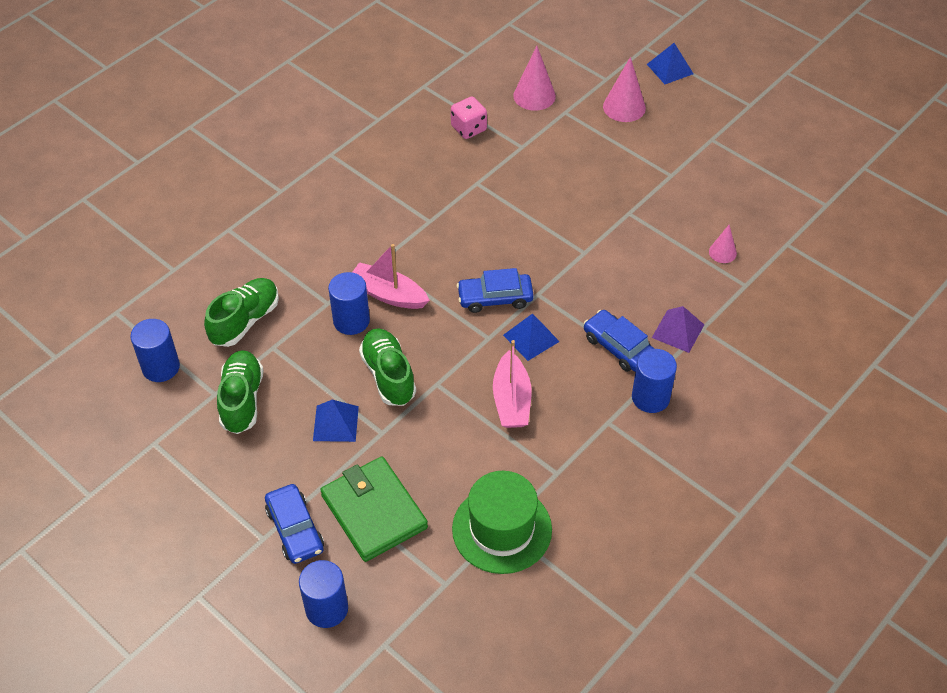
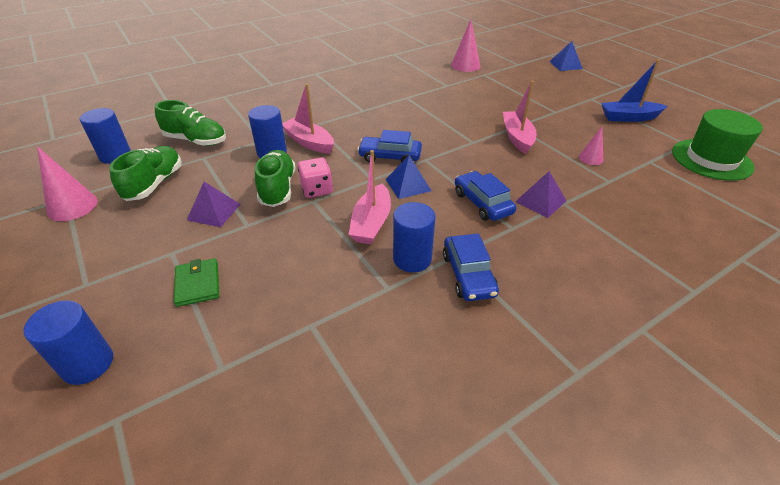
camera: 15 degrees right, 10 degrees down
green shoe [204,278,279,347] -> green shoe turned 60 degrees clockwise [155,100,226,146]
blue car [265,484,324,564] -> blue car moved to [443,233,499,301]
blue pyramid [313,400,359,442] -> purple pyramid [187,182,240,227]
green wallet [320,457,428,562] -> green wallet [174,258,219,307], size x0.55
pink dice [451,97,487,139] -> pink dice moved to [298,158,333,198]
green hat [452,471,552,574] -> green hat moved to [672,109,763,181]
pink cone [603,57,646,122] -> pink cone moved to [37,146,98,221]
blue cylinder [632,349,677,413] -> blue cylinder moved to [393,202,435,272]
none -> pink boat [503,81,537,154]
none -> blue boat [601,59,667,122]

